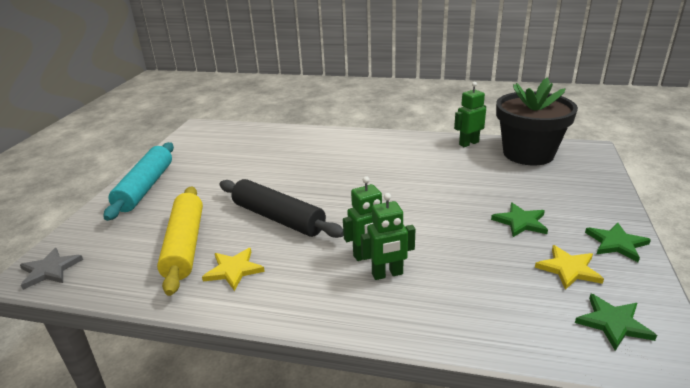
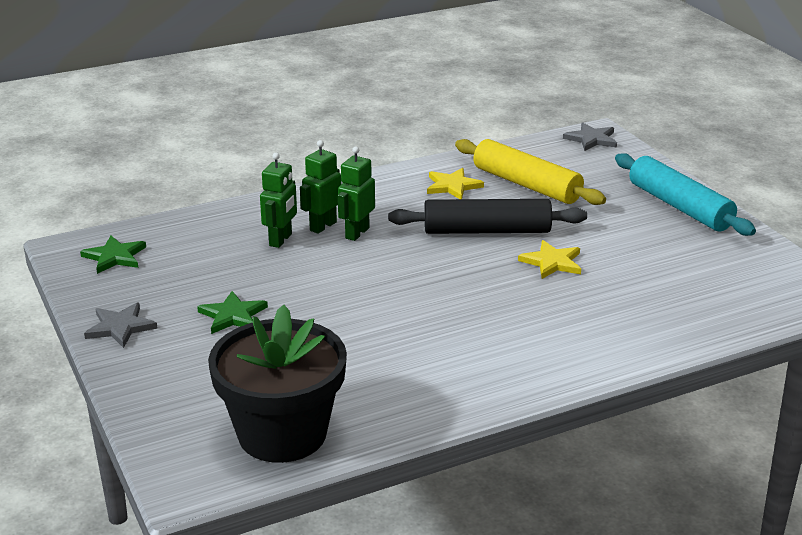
camera: 140 degrees right, 0 degrees up
green robot [454,82,486,147] -> green robot moved to [260,153,297,248]
yellow star [535,245,604,290] -> yellow star moved to [518,240,581,279]
green star [585,222,651,262] -> grey star [84,303,158,348]

